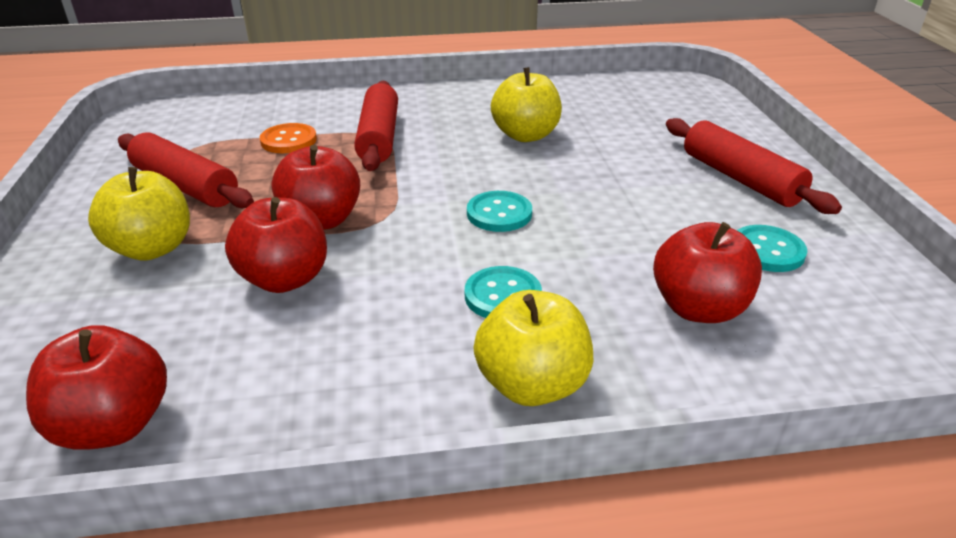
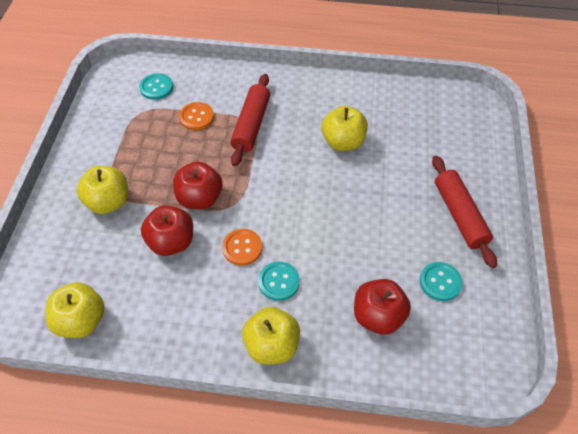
camera: 15 degrees right, 20 degrees up
red apple [26,325,167,450] -> yellow apple [45,282,105,338]
red rolling pin [118,132,254,209] -> none
turquoise button [467,191,532,232] -> turquoise button moved to [139,73,173,100]
none -> orange button [222,229,262,266]

